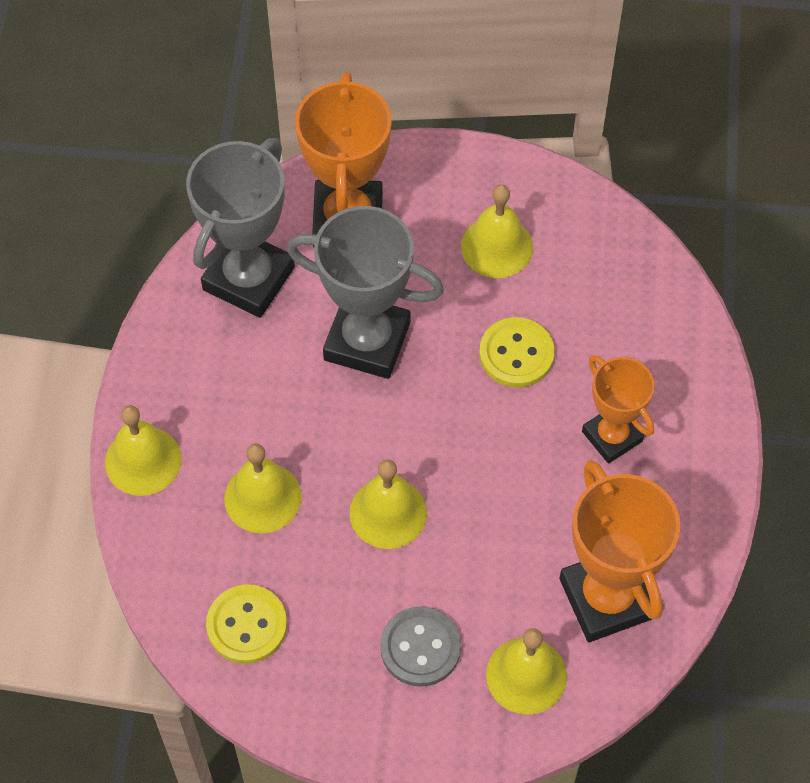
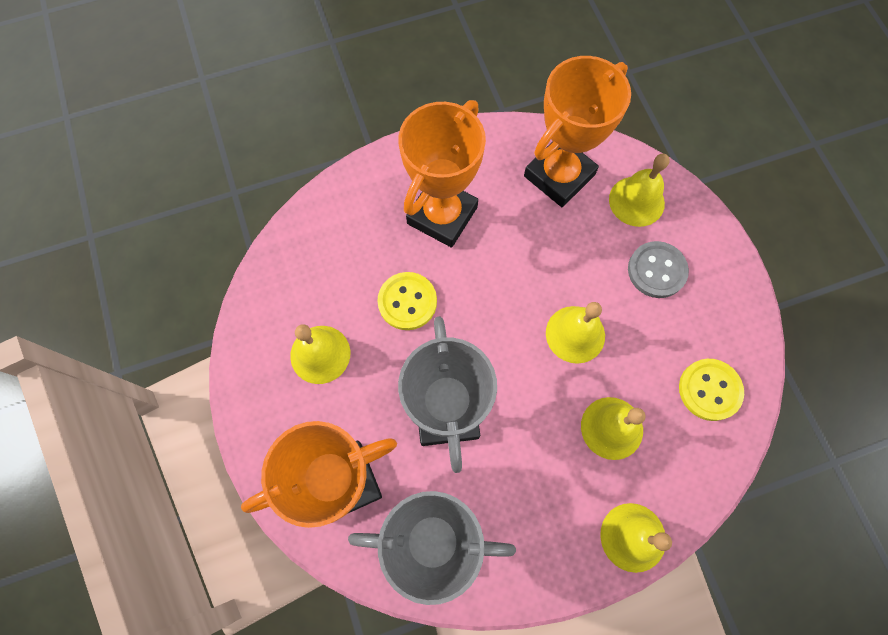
camera: 115 degrees left, 10 degrees up
orange trophy [582,355,655,463] -> orange trophy [398,100,486,248], size x1.61

